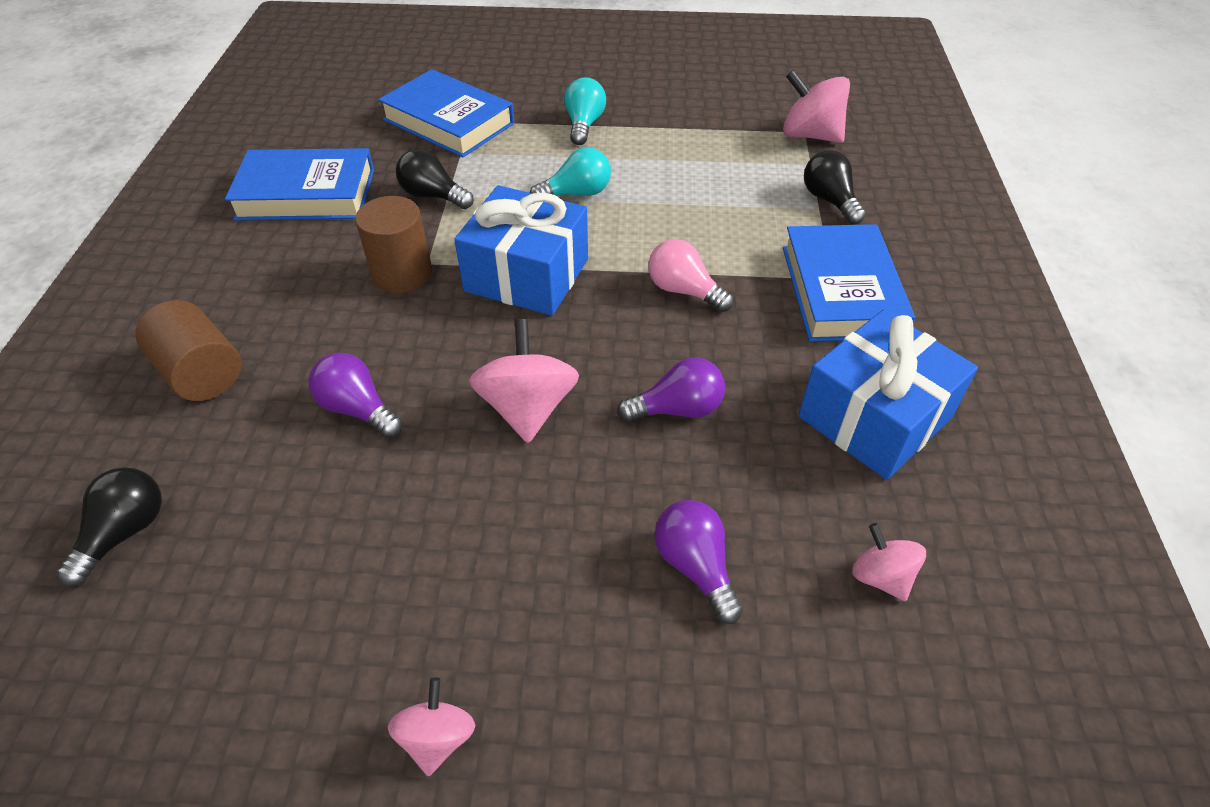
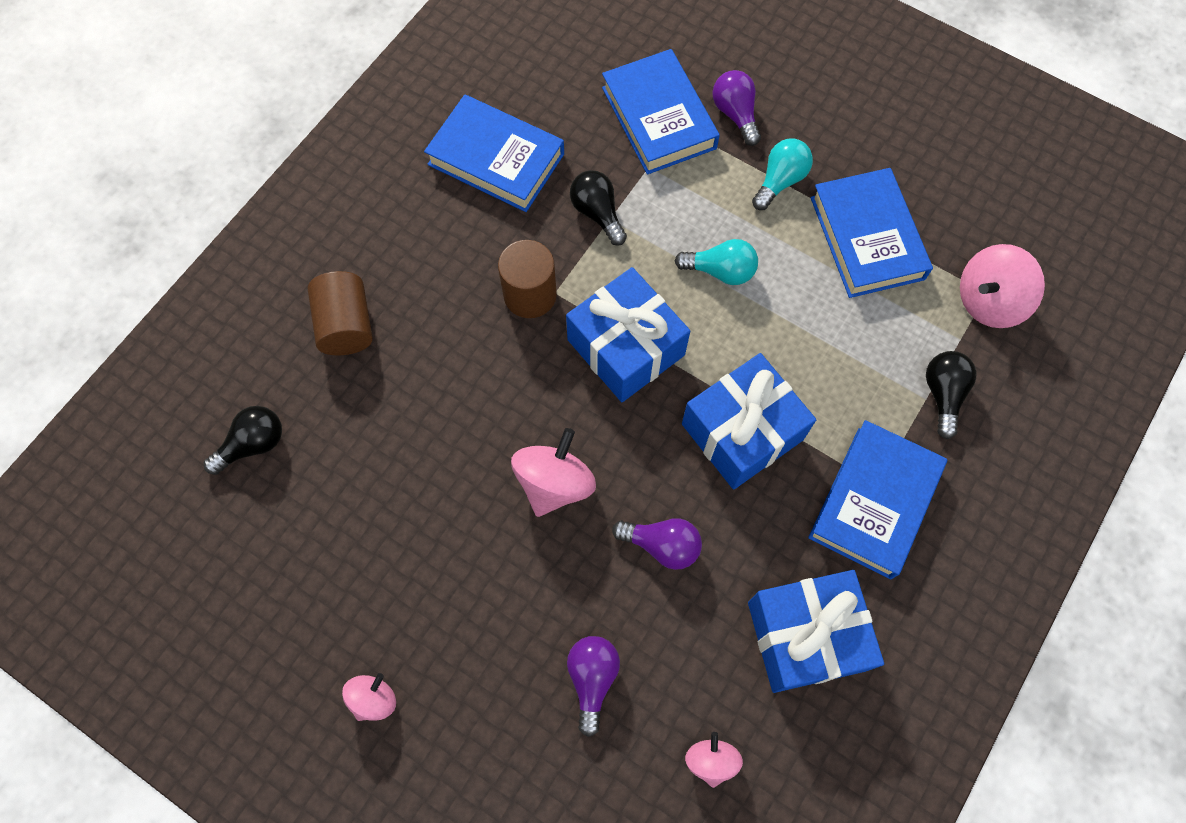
camera: 30 degrees right, 20 degrees up
purple light bulb [308,353,402,438] -> purple light bulb moved to [712,70,761,146]
pink light bulb [649,239,733,312] -> blue gift [682,353,816,490]
pink spinning top [783,70,850,143] -> pink spinning top turned 90 degrees counterclockwise [960,244,1045,328]
none -> blue book [811,168,933,298]

